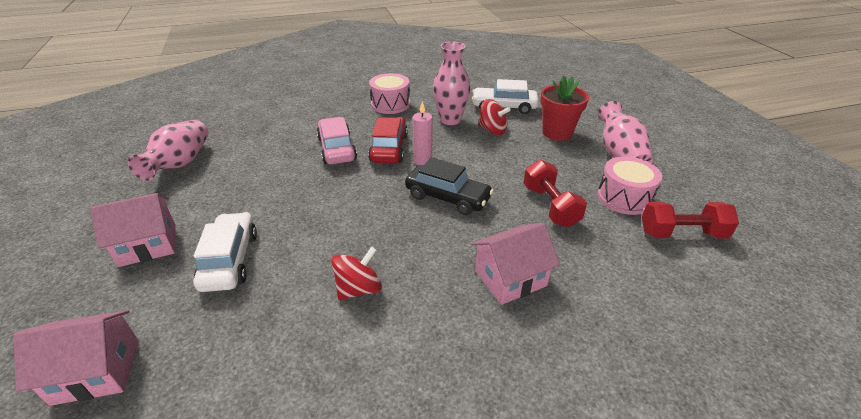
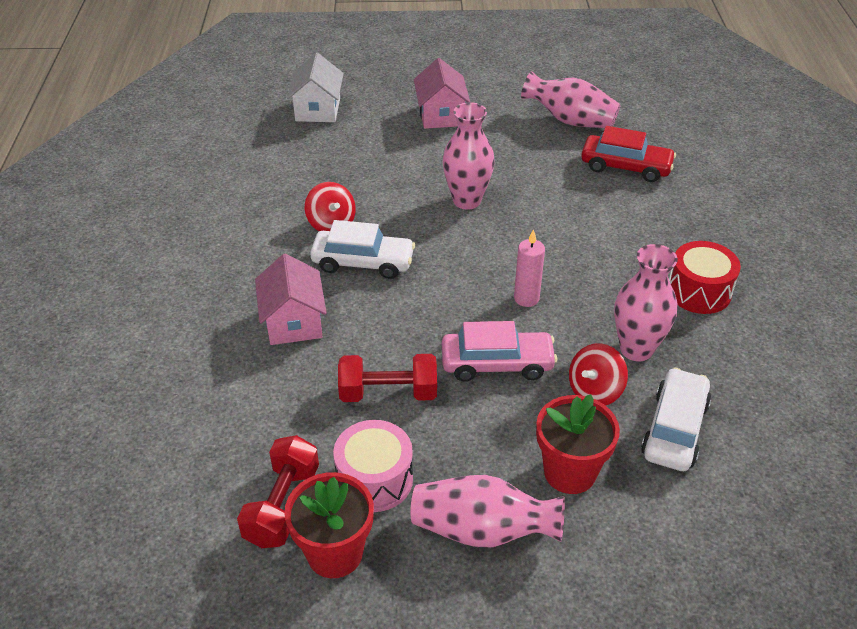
camera: 105 degrees right, 5 degrees up
pink house [13,310,139,406] -> white house [287,53,344,122]
white car [194,212,257,292] -> white car moved to [310,220,415,279]
pink car [317,117,357,165] -> pink car moved to [442,321,557,381]
red car [368,117,408,163] -> red car moved to [581,126,676,182]
pink drum [369,73,410,114] -> red drum [669,241,741,314]
black car [405,157,494,215] -> none
none -> red flower pot [284,472,374,578]
none -> pink vase [443,102,495,210]

